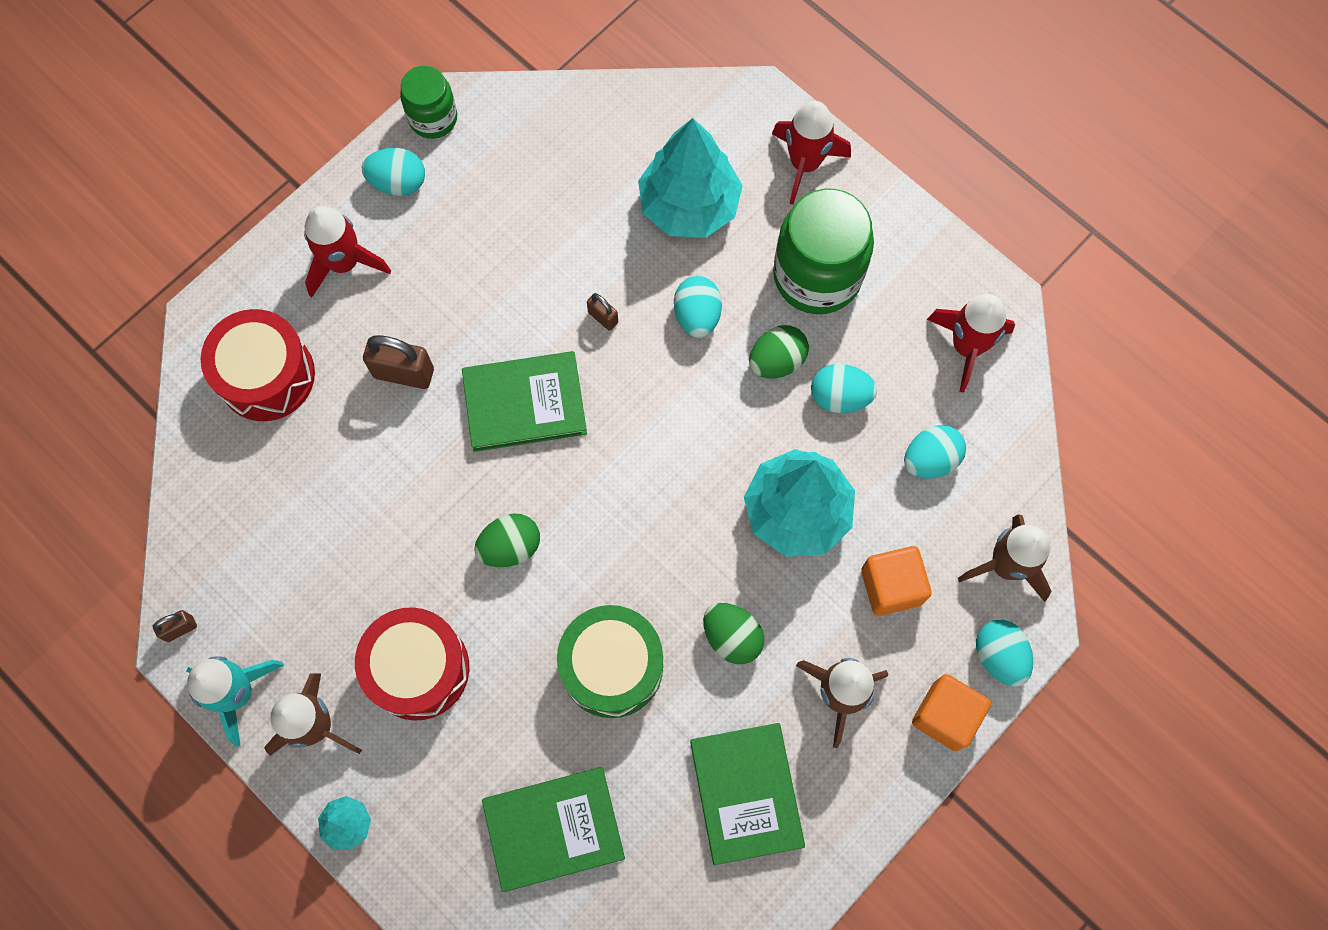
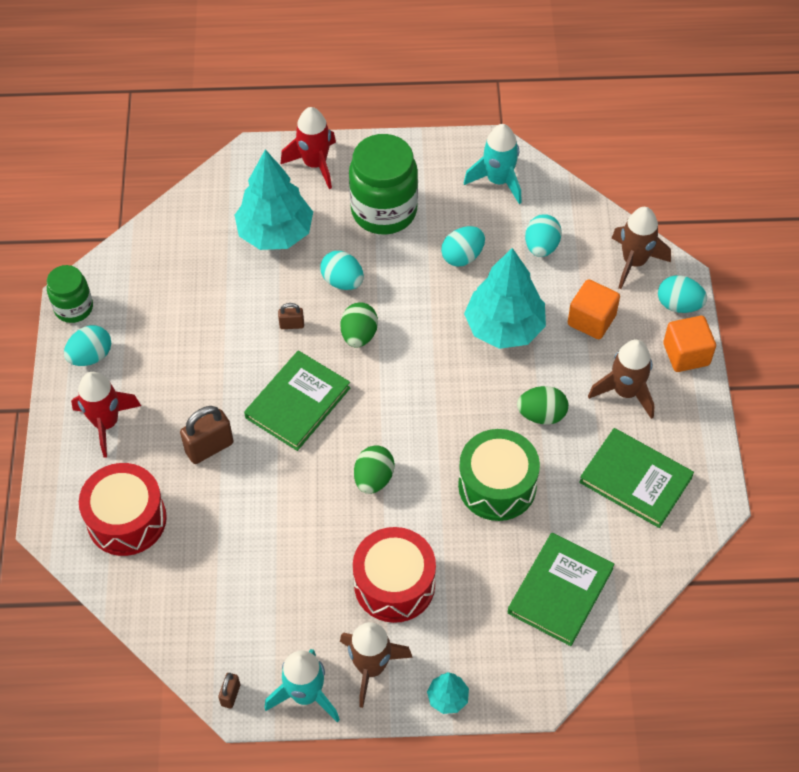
camera: 45 degrees left, 15 degrees down
green egg [749,325,809,378] -> green egg moved to [341,302,378,347]
red rocket [927,294,1015,393] -> turquoise rocket [464,124,522,204]

